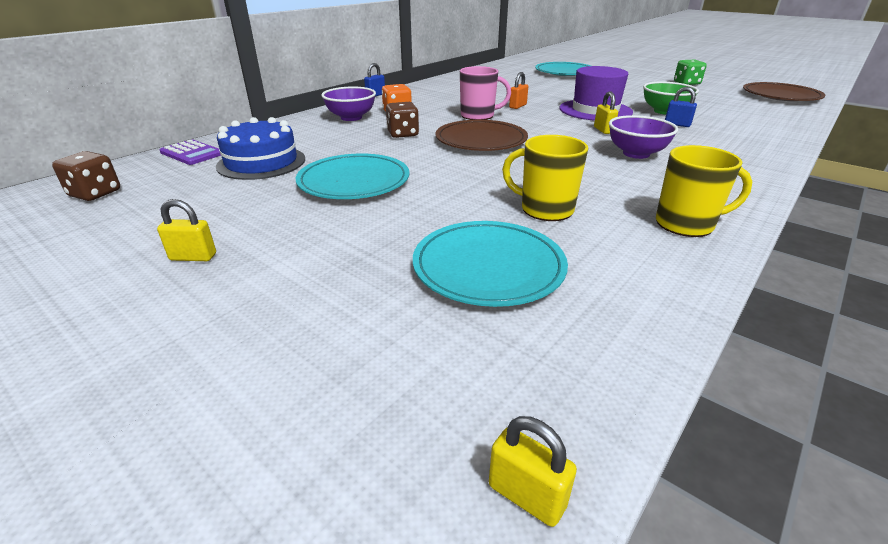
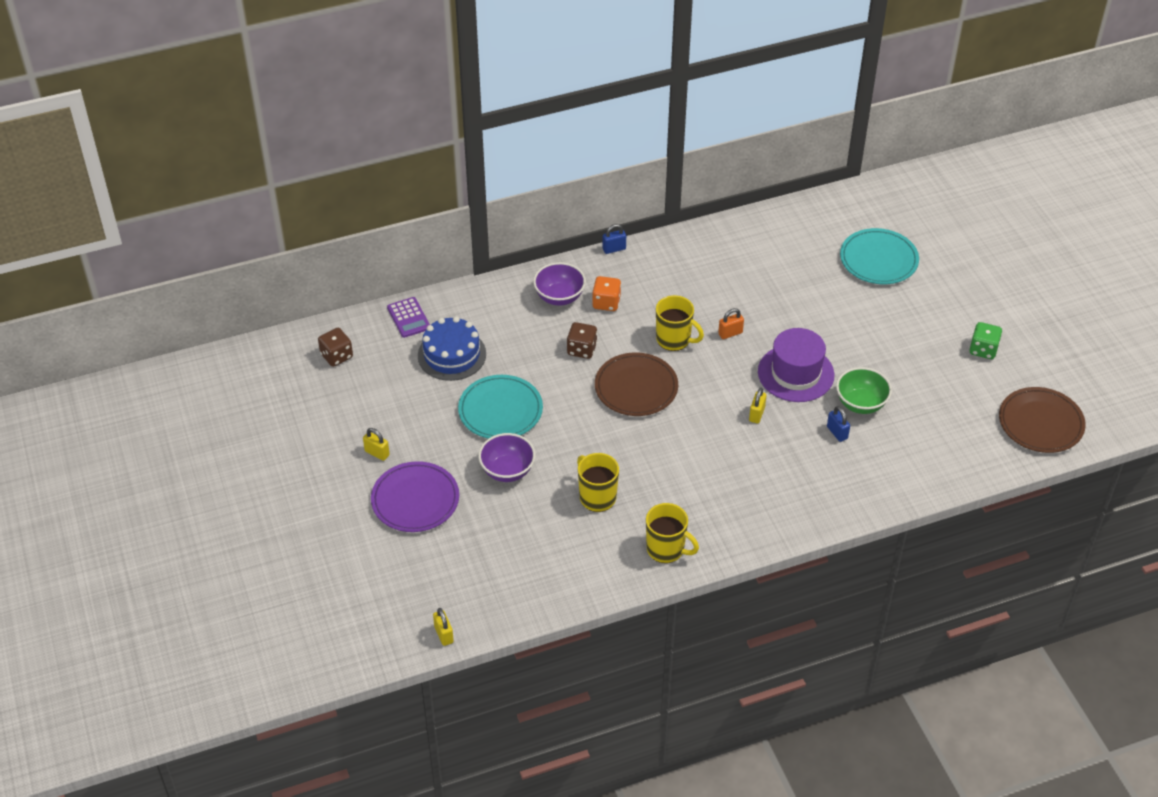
camera: 30 degrees right, 15 degrees up
turquoise plate [413,221,568,307] -> none
pink mug [460,66,511,120] -> yellow mug [656,295,704,351]
purple bowl [609,115,678,159] -> purple bowl moved to [478,433,535,482]
none -> purple plate [371,461,459,532]

